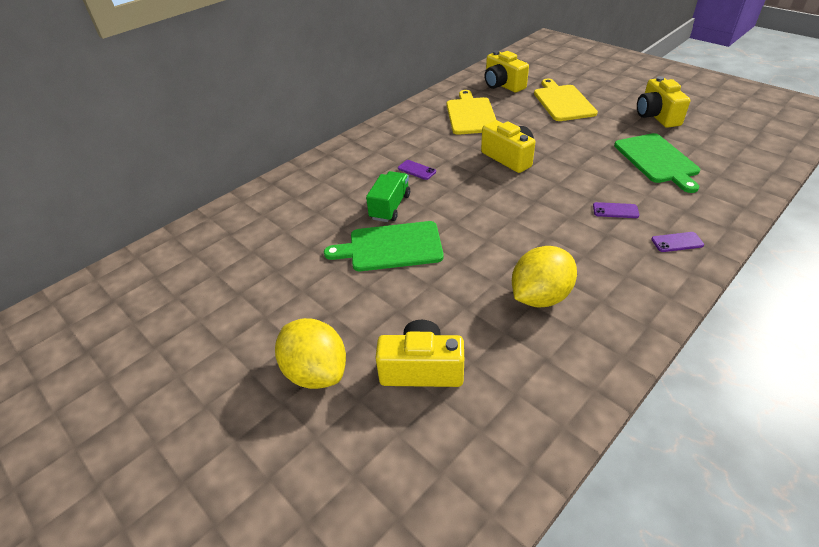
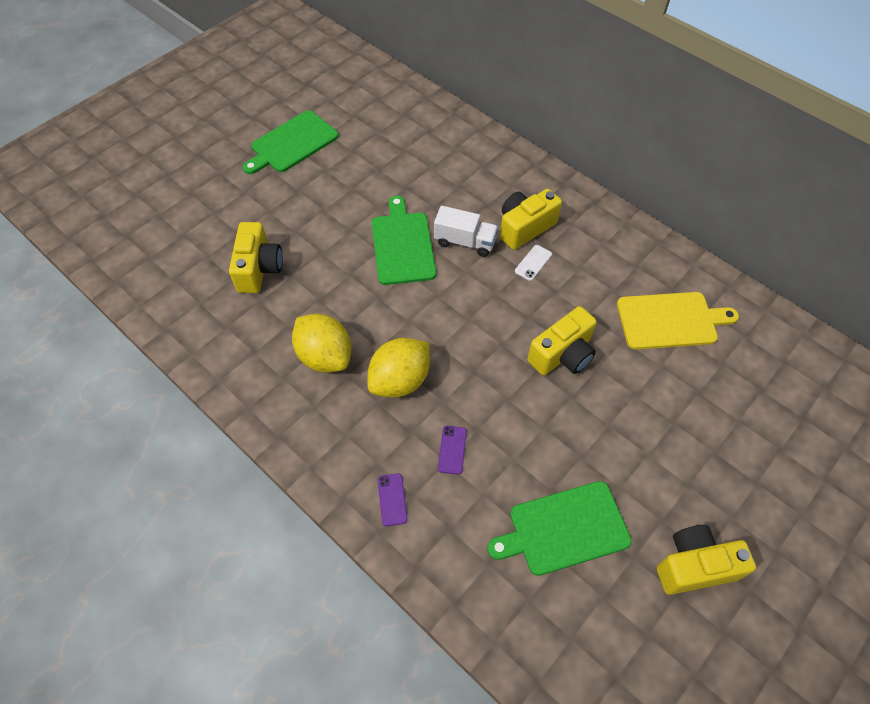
camera: 85 degrees right, 15 degrees up
yellow lemon [275,318,346,389] -> yellow lemon moved to [367,338,430,398]
green truck [366,171,410,222] -> white truck [434,206,498,257]
purple phone [398,160,436,180] -> white phone [515,245,552,281]
yellow camera [484,50,529,93] -> yellow camera moved to [500,189,562,250]
yellow cutting board [534,79,598,121] -> none
none -> green cutting board [243,110,339,174]

